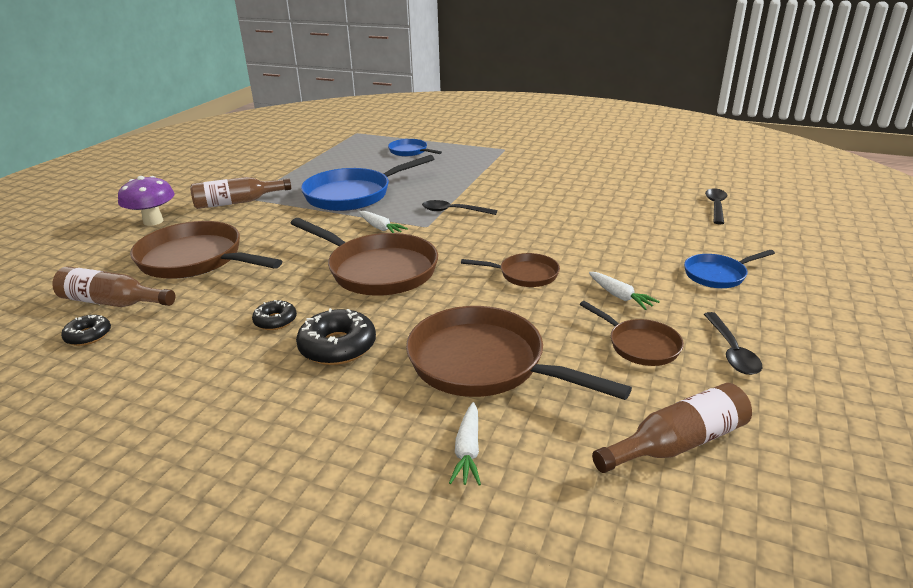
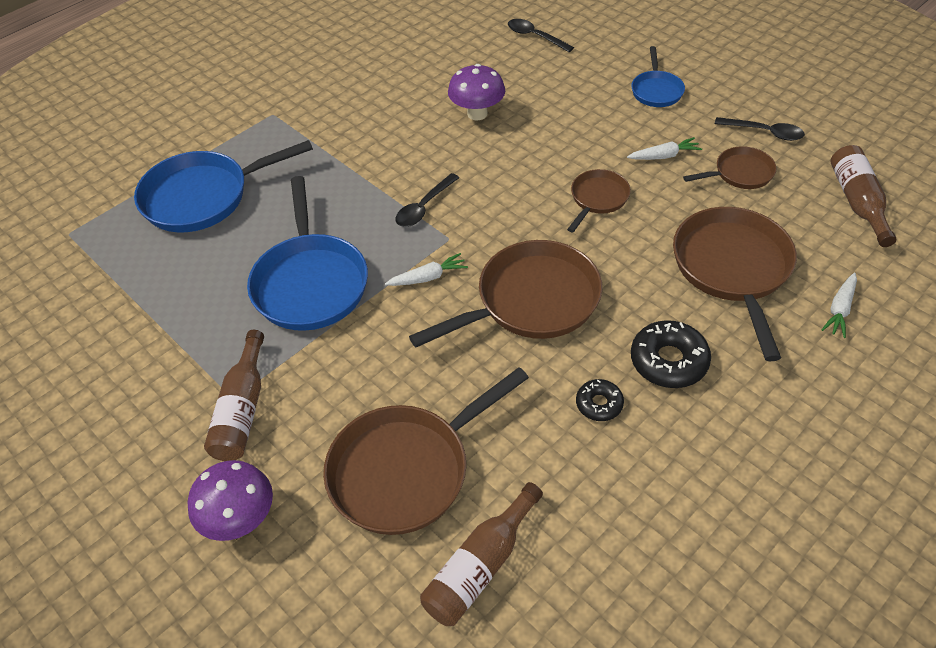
camera: 65 degrees left, 20 degrees up
black donut [61,315,111,346] -> none
blue pan [388,139,442,157] -> blue pan [134,140,313,232], size x1.88
brown pan [406,306,632,400] -> brown pan turned 120 degrees clockwise [673,207,797,361]
white carrot [449,402,481,485] -> white carrot turned 90 degrees clockwise [822,273,857,338]
none -> purple mushroom [448,64,505,120]

